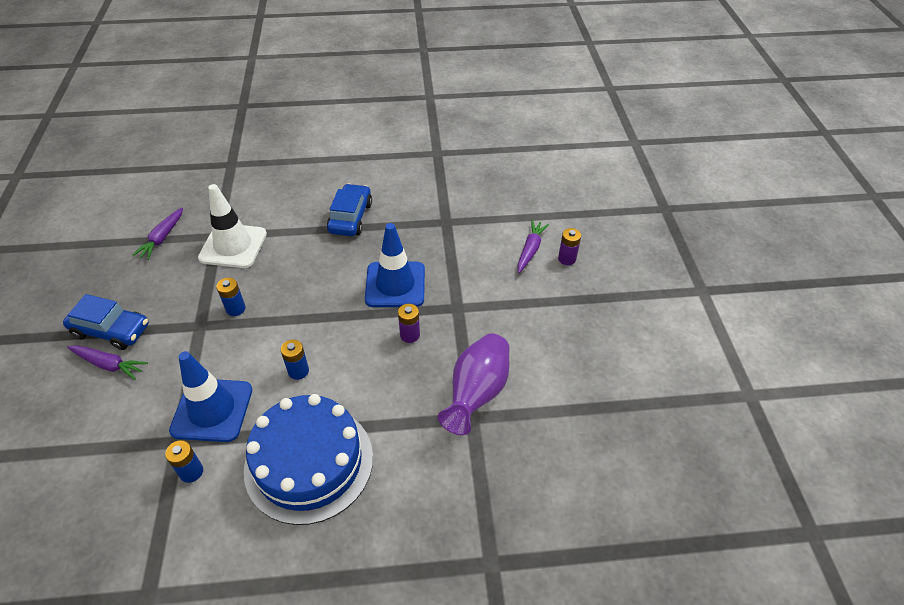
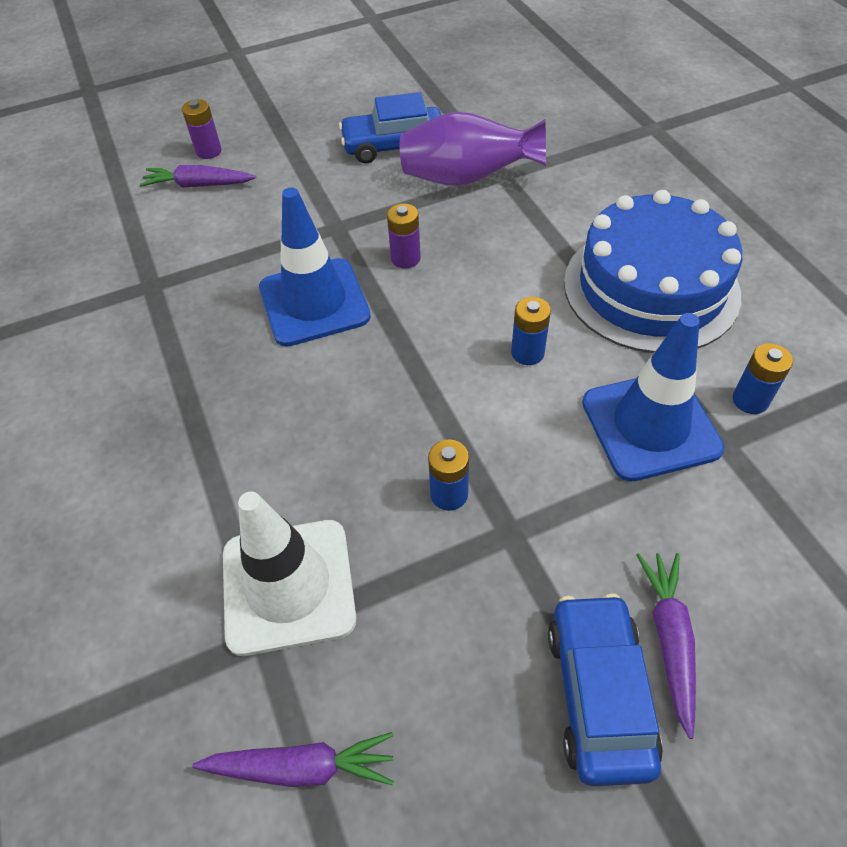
camera: 105 degrees left, 5 degrees up
blue car [327,184,372,236] -> blue car moved to [339,92,441,163]

